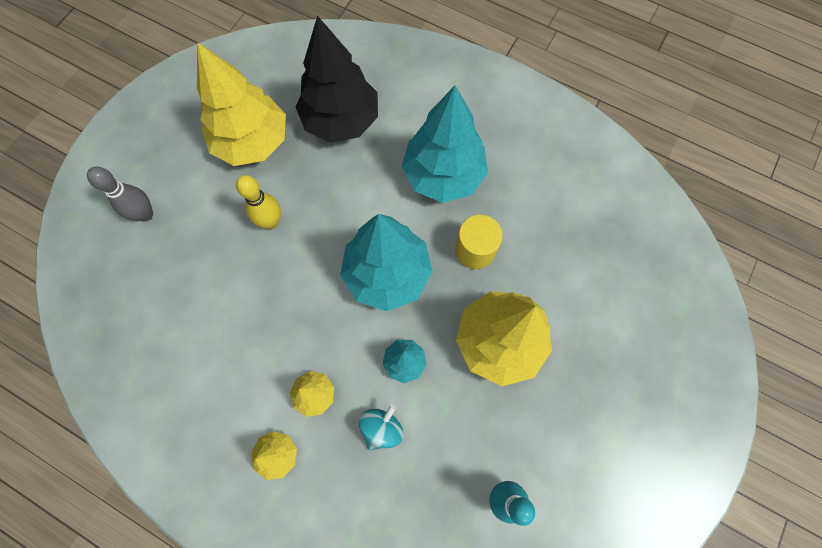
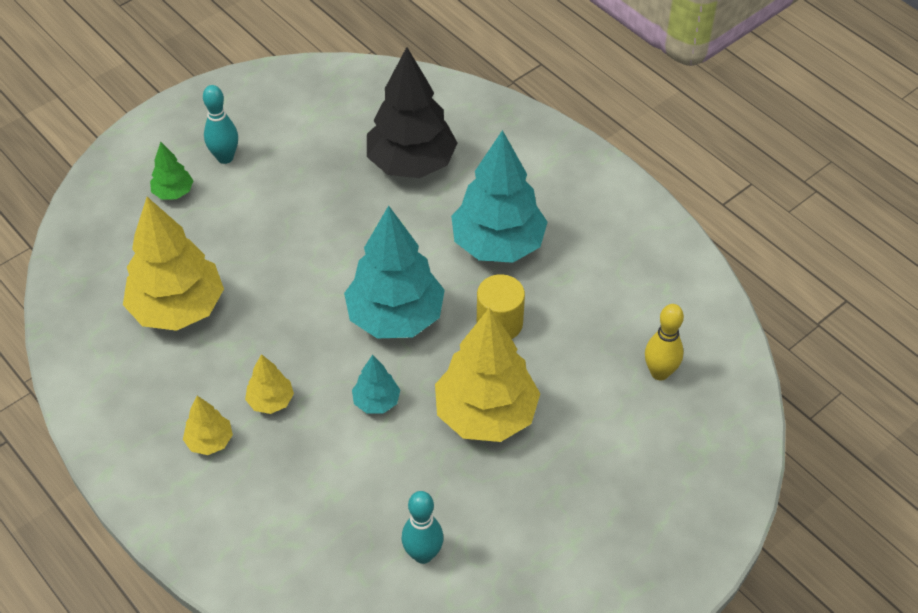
camera: 20 degrees right, 20 degrees down
grey bowling pin [87,167,153,222] -> green tree [150,142,193,199]
yellow tree [197,42,286,166] -> yellow tree moved to [123,197,224,331]
yellow bowling pin [236,175,281,229] -> yellow bowling pin moved to [645,304,684,381]
turquoise spinning top [359,404,403,450] -> none
none -> turquoise bowling pin [203,85,238,164]

